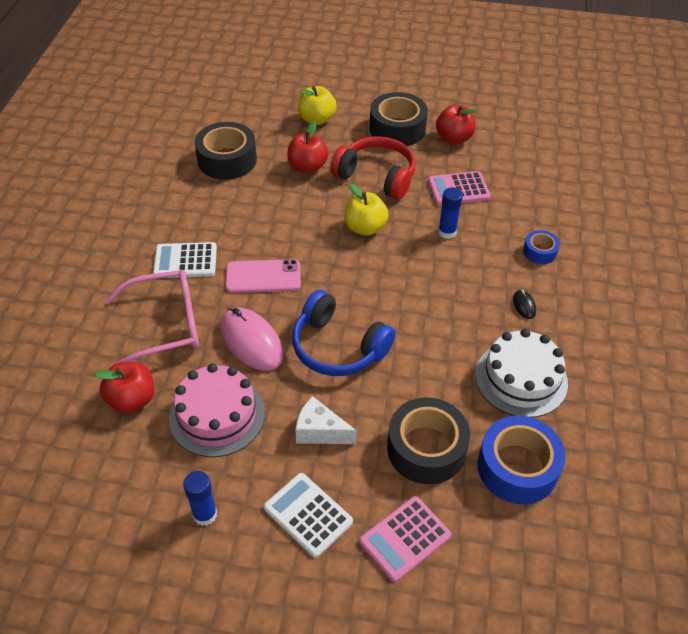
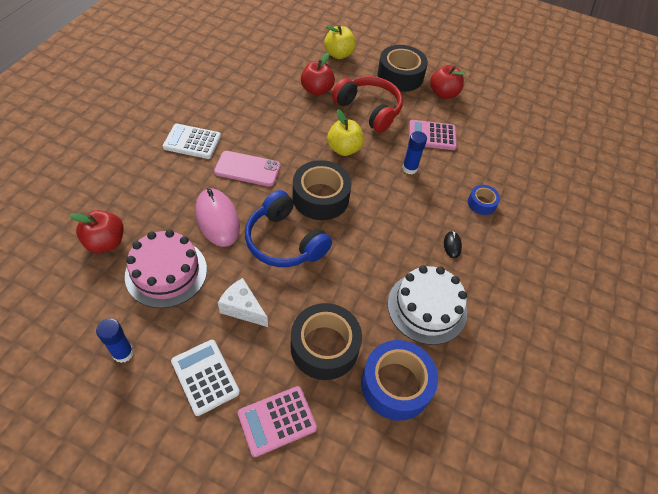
camera: 10 degrees right, 5 degrees up
pink glasses [105,270,199,366] -> none
black tape [195,122,257,180] -> black tape moved to [292,160,352,220]

